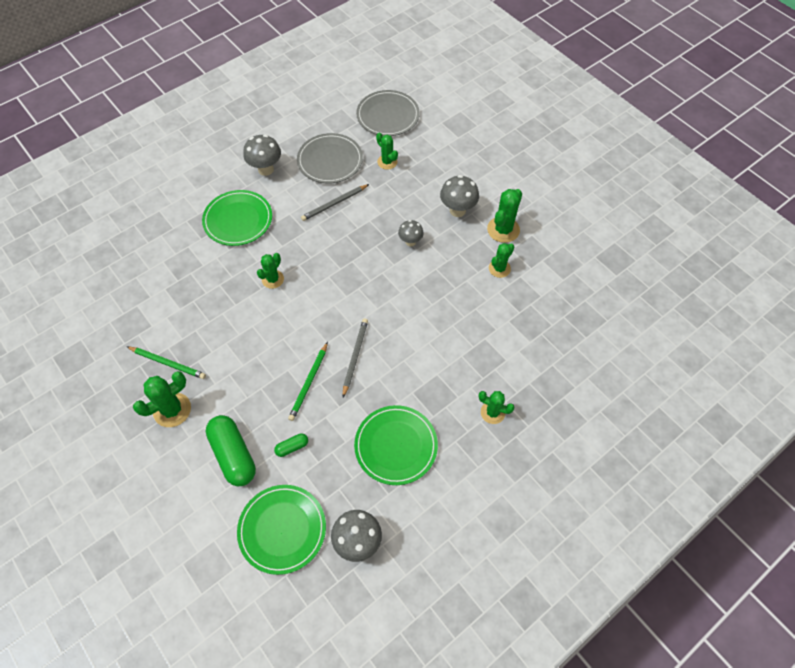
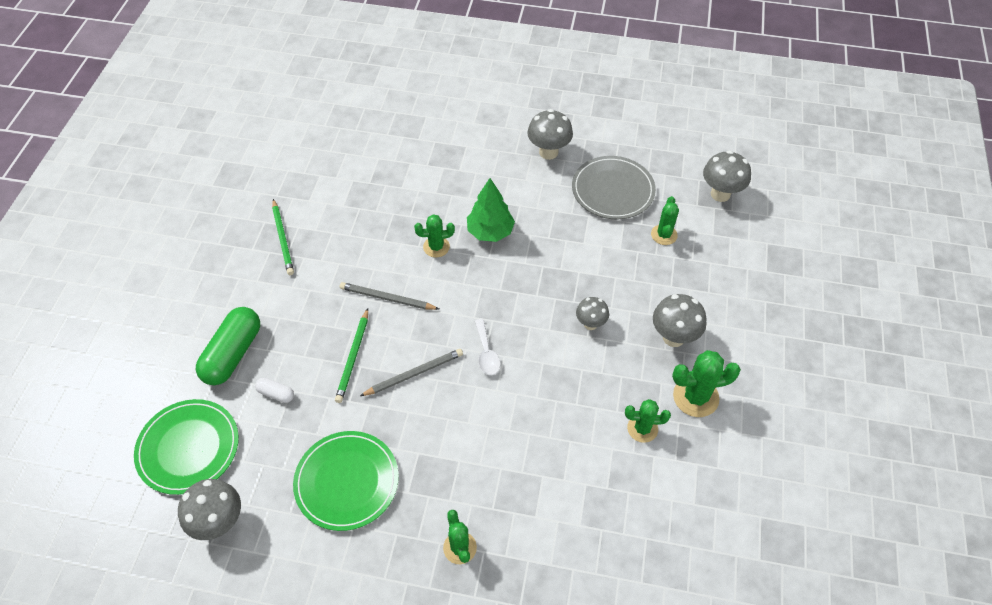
camera: 50 degrees right, 5 degrees down
green cactus [133,371,191,427] -> none
green plate [202,190,272,246] -> none
green capsule [274,433,308,457] -> white capsule [255,378,294,403]
green pencil [288,342,328,421] -> green pencil turned 60 degrees counterclockwise [335,308,368,403]
grey pencil [301,184,369,221] -> grey pencil moved to [340,282,439,310]
grey plate [356,90,420,136] -> grey mushroom [703,150,751,202]
none -> green tree [467,178,515,242]
none -> white spoon [475,319,501,375]

